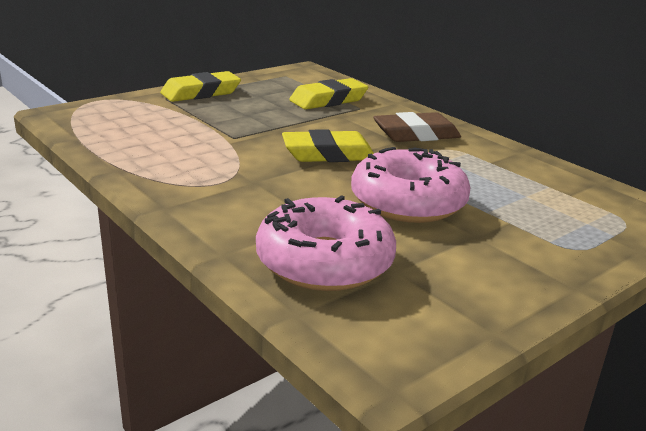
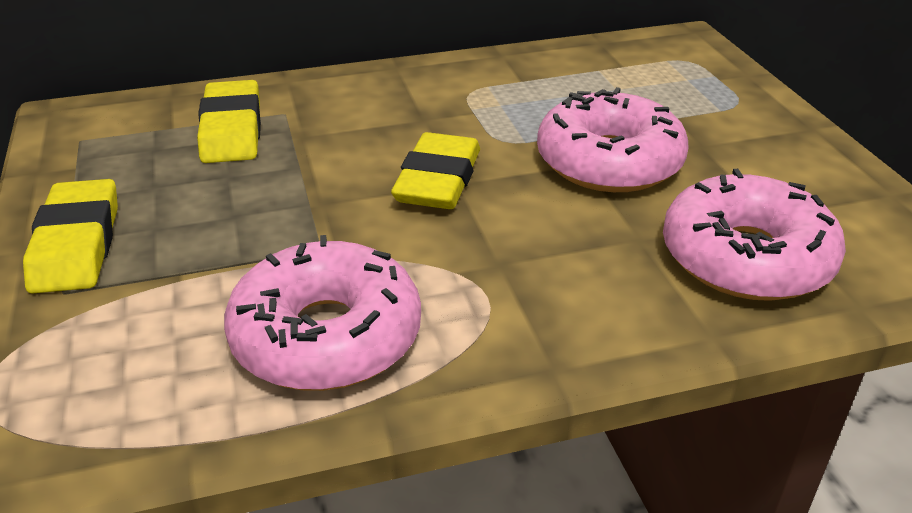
camera: 65 degrees left, 10 degrees up
brown eraser [373,112,461,142] -> none
none -> pink donut [224,235,421,391]

